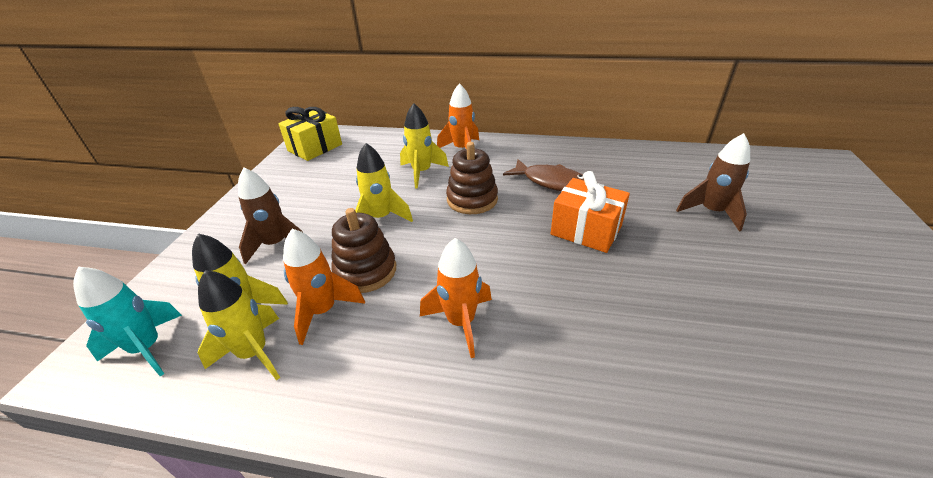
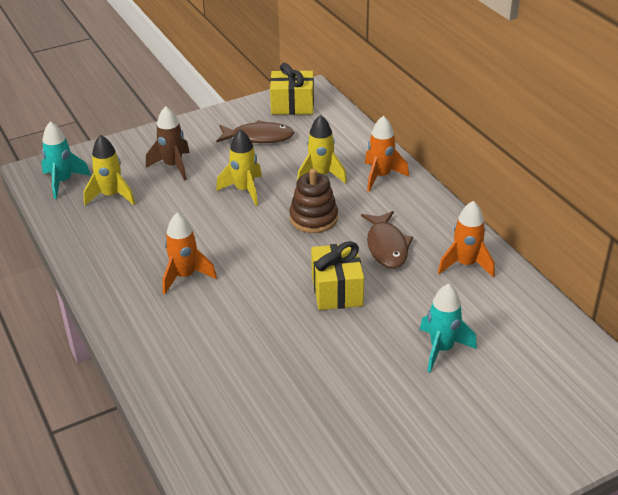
camera: 50 degrees right, 0 degrees up
yellow rocket [198,270,280,381] -> none
orange rocket [283,229,365,345] -> orange rocket moved to [438,201,495,277]
brown stacking toy [332,208,396,293] -> none
orange gift [551,171,630,253] -> yellow gift [311,241,364,310]
brown rocket [676,133,750,232] -> turquoise rocket [420,284,477,372]
none -> brown fish [216,120,294,143]

